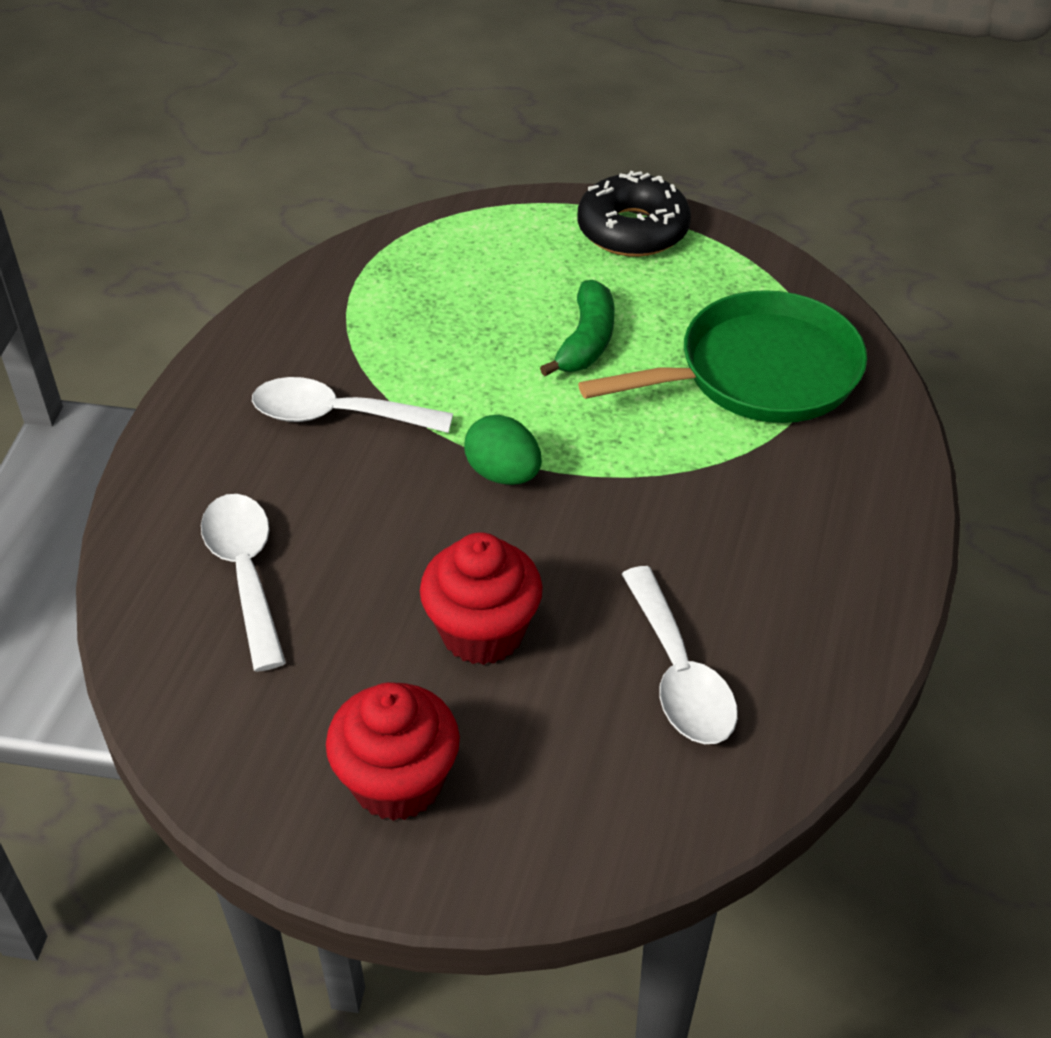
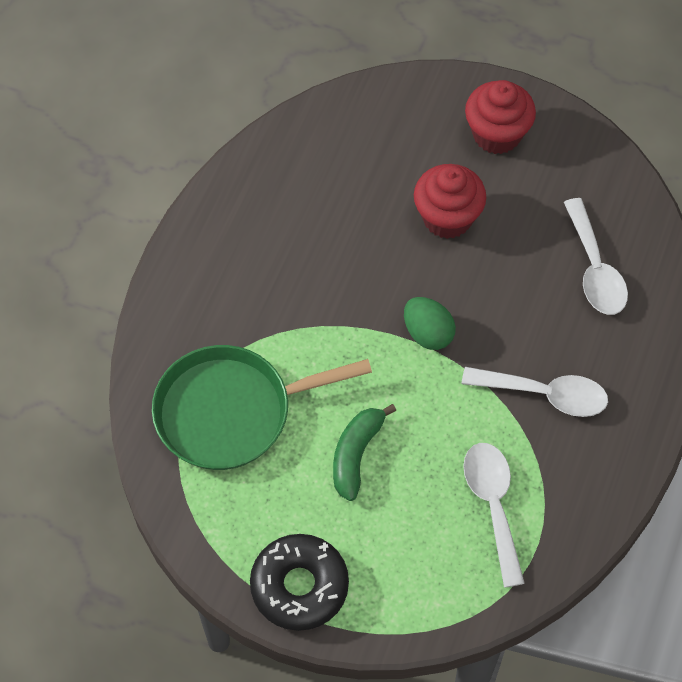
camera: 175 degrees left, 15 degrees up
white spoon [622,566,738,744] -> white spoon moved to [463,443,525,588]

